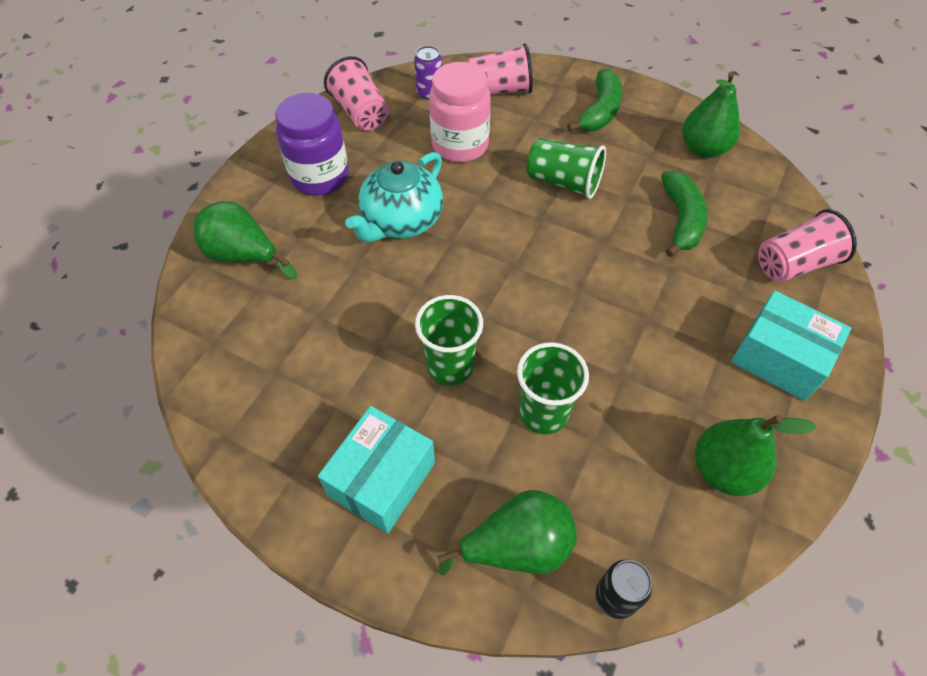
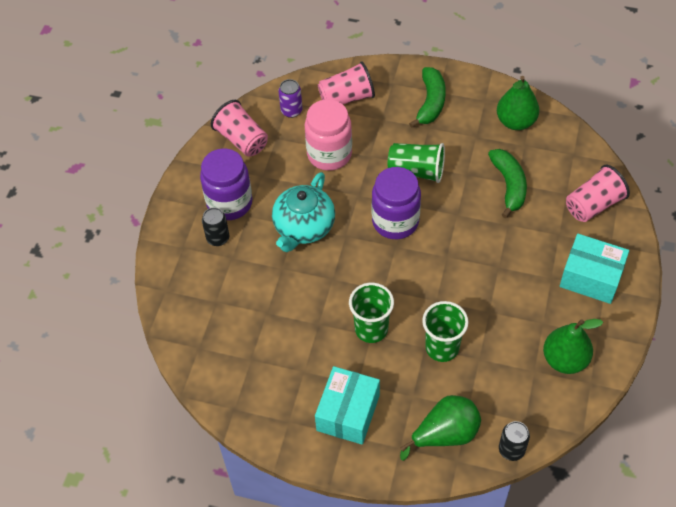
camera: 10 degrees left, 0 degrees up
green pear [193,201,297,280] -> none
none -> black can [202,208,229,246]
none -> purple jar [372,167,421,239]

